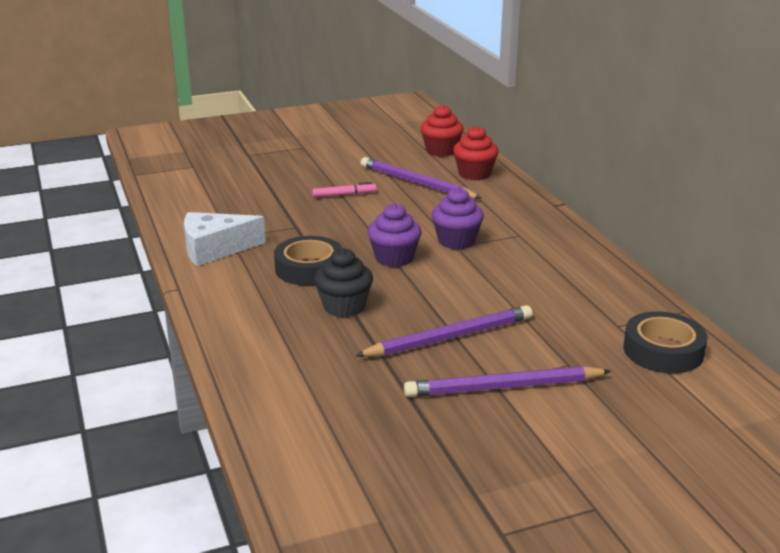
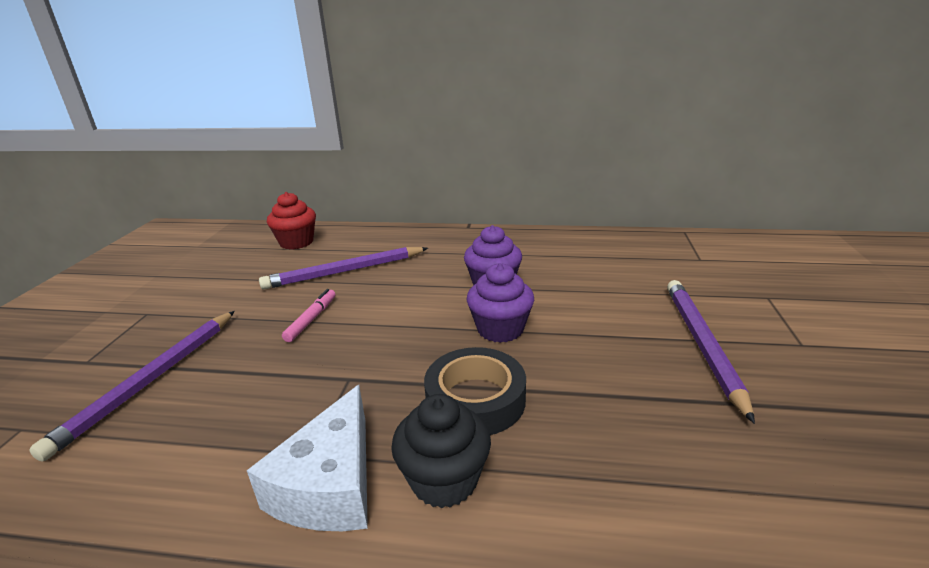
camera: 60 degrees left, 0 degrees up
black cupcake [314,248,373,317] -> black cupcake moved to [391,394,491,509]
purple pencil [404,366,611,397] -> purple pencil moved to [29,311,235,461]
red cupcake [453,126,499,181] -> none
black tape [623,311,708,373] -> none

